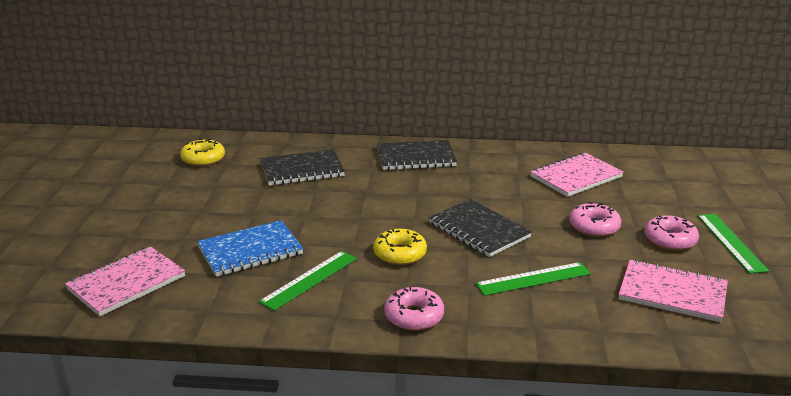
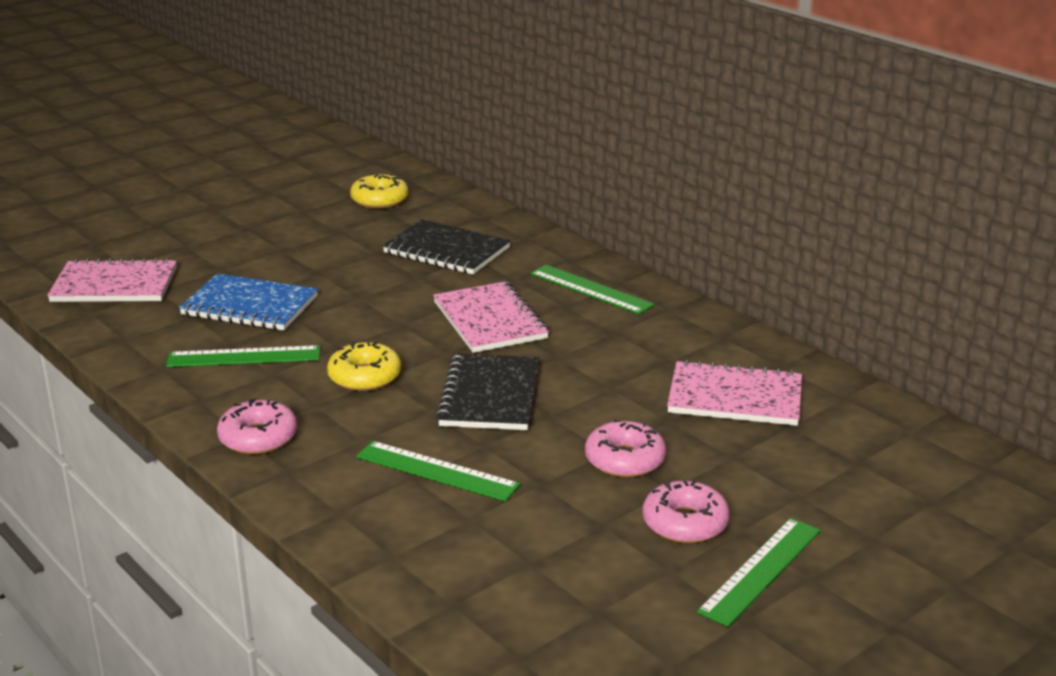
camera: 45 degrees right, 0 degrees up
black notebook [377,140,457,170] -> green ruler [530,265,654,314]
pink notebook [619,259,728,322] -> pink notebook moved to [433,281,549,353]

